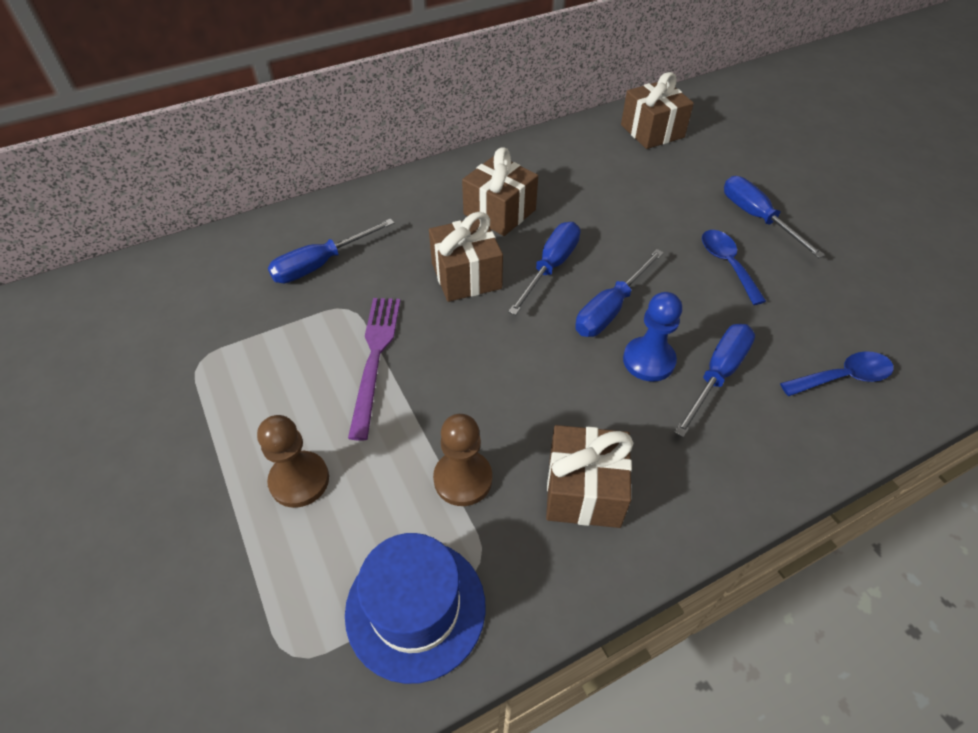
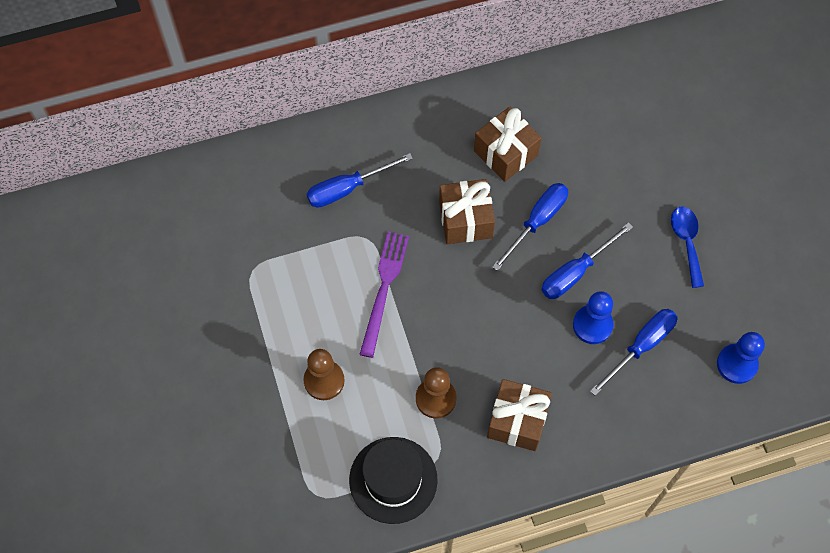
camera: 10 degrees right, 15 degrees up
blue hat [345,533,486,684] -> black hat [349,437,438,524]
brown gift [621,72,694,149] -> none
blue screwdriver [724,176,825,258] -> none
blue spoon [780,351,894,396] -> blue pawn [717,332,765,384]

